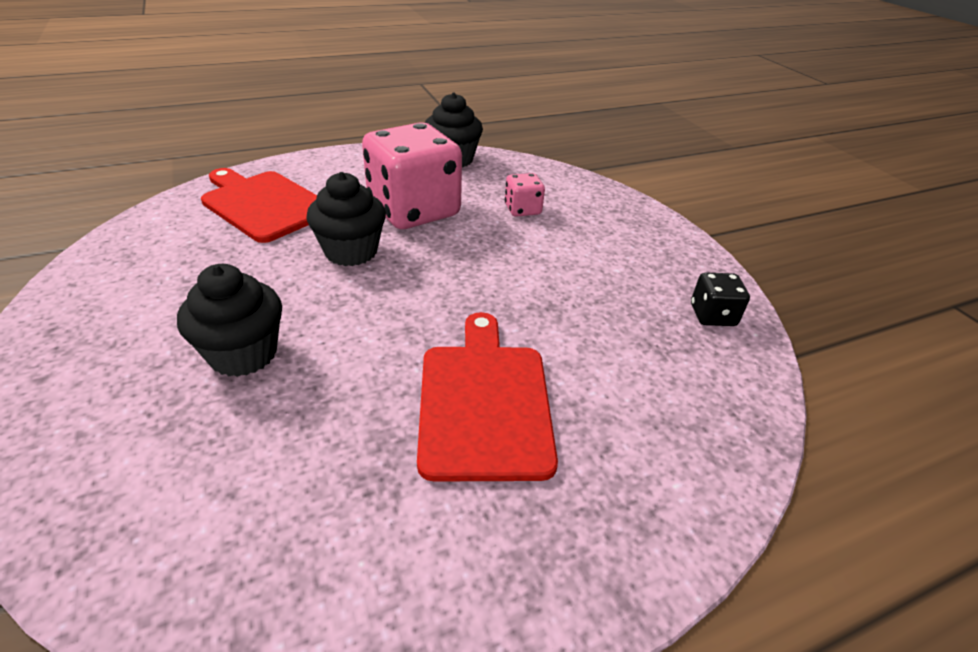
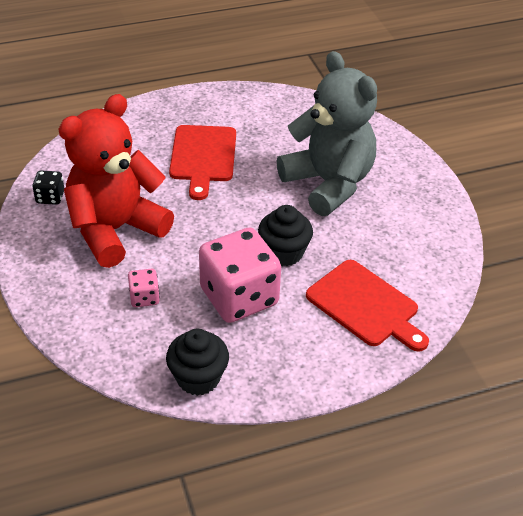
camera: 175 degrees left, 5 degrees up
black cupcake [177,264,282,377] -> grey teddy bear [277,51,377,216]
none -> red teddy bear [59,94,174,268]

